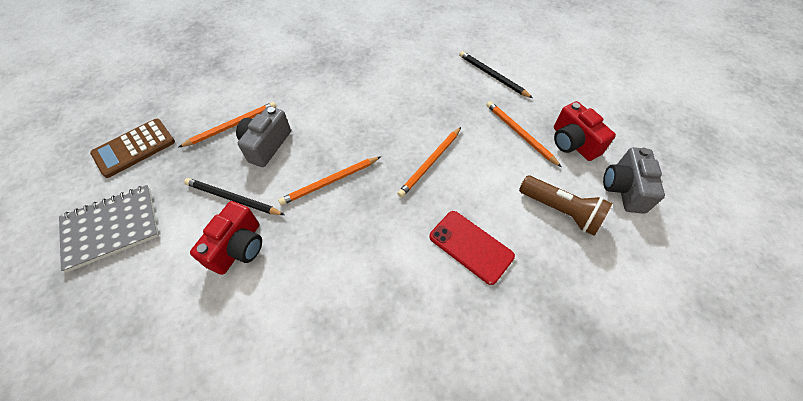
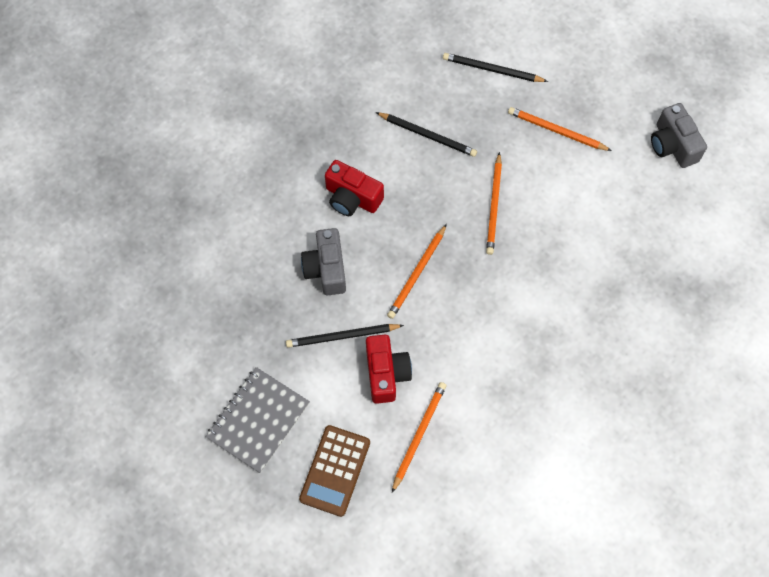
camera: 30 degrees left, 10 degrees up
brown calculator [90,119,175,178] -> brown calculator moved to [299,425,370,517]
orange pencil [179,102,276,147] -> orange pencil moved to [392,382,446,493]
red phone [429,211,515,285] -> none
brown flashlight [519,176,612,236] -> none
red camera [554,101,616,161] -> red camera moved to [325,160,384,216]
none -> black pencil [376,112,477,157]

